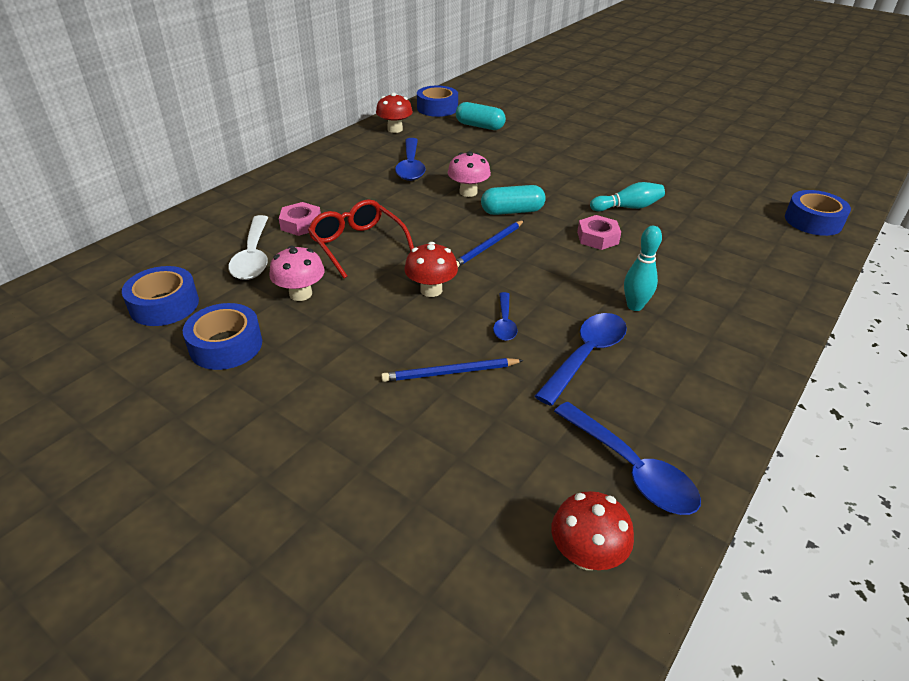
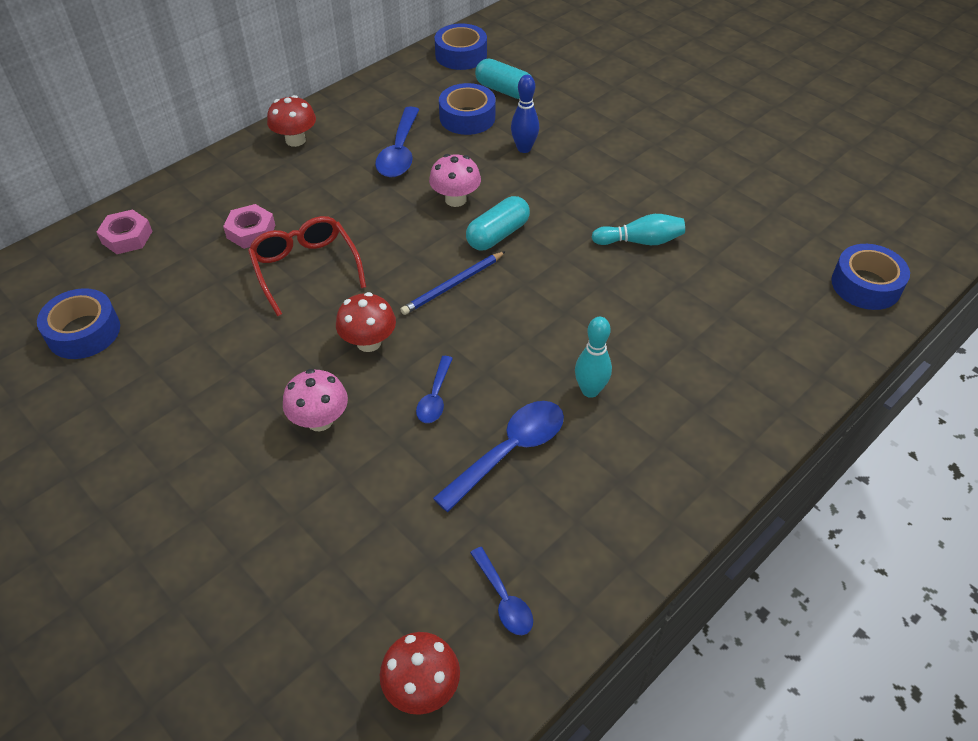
camera: 10 degrees right, 10 degrees up
blue tape [183,303,262,370] -> blue tape moved to [439,83,495,135]
white spoon [228,215,268,280] -> none
pink mushroom [269,246,325,301] -> pink mushroom moved to [283,369,348,431]
red mushroom [376,92,413,133] -> red mushroom moved to [267,95,316,147]
blue pencil [381,358,524,382] -> none
turquoise capsule [481,185,546,215] -> turquoise capsule turned 45 degrees counterclockwise [466,196,530,250]
blue spoon [554,402,701,515] -> blue spoon [470,547,533,635], size x0.58
pink nut [577,215,621,250] -> pink nut moved to [97,209,153,254]
none -> blue bowling pin [511,75,539,153]

